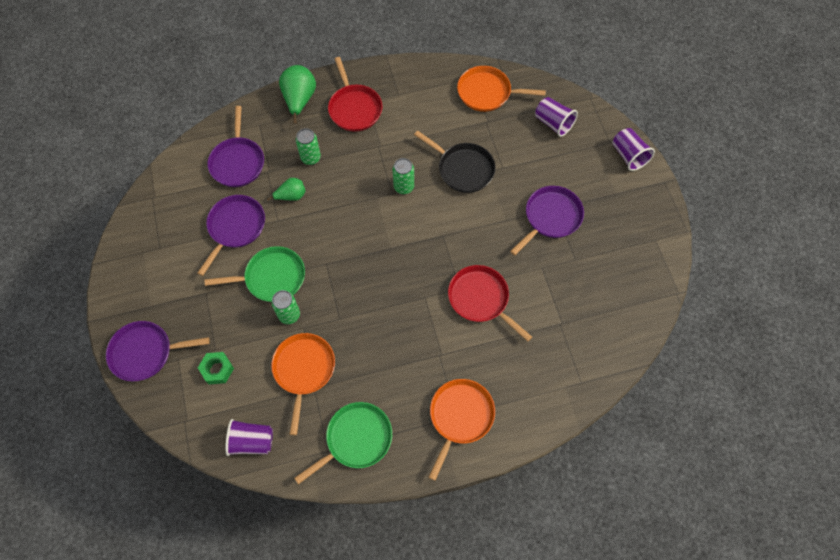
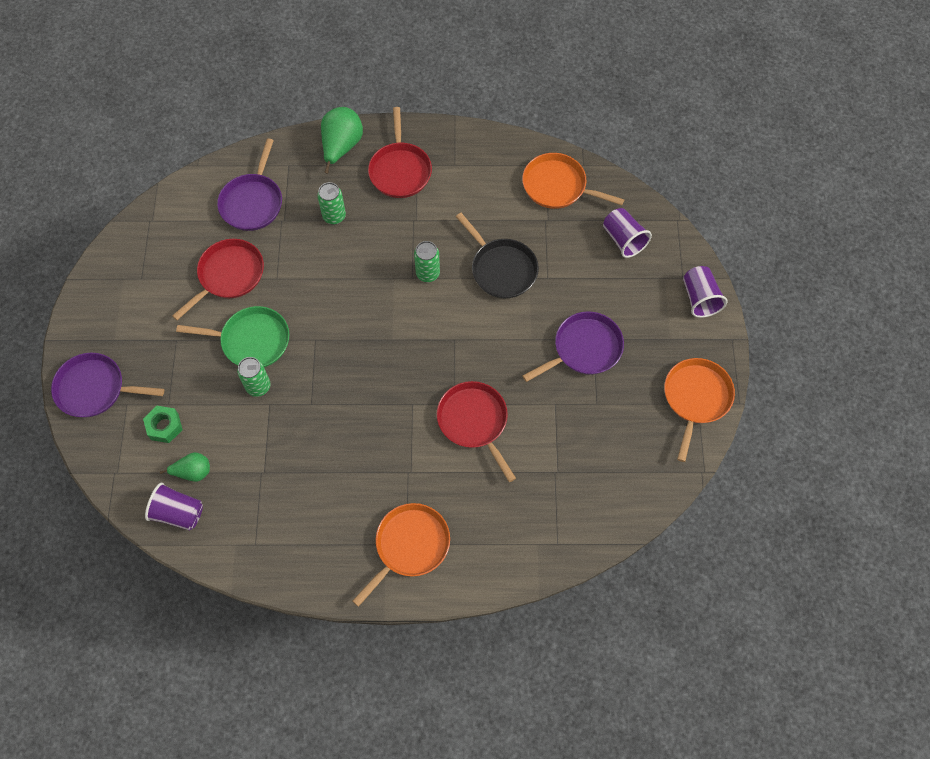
camera: 15 degrees right, 0 degrees up
purple pan [198,195,265,276] -> red pan [172,239,264,320]
green pear [267,178,305,201] -> green pear moved to [160,452,210,482]
orange pan [271,333,335,435] -> orange pan moved to [664,358,735,462]
green pan [294,402,392,484] -> none

